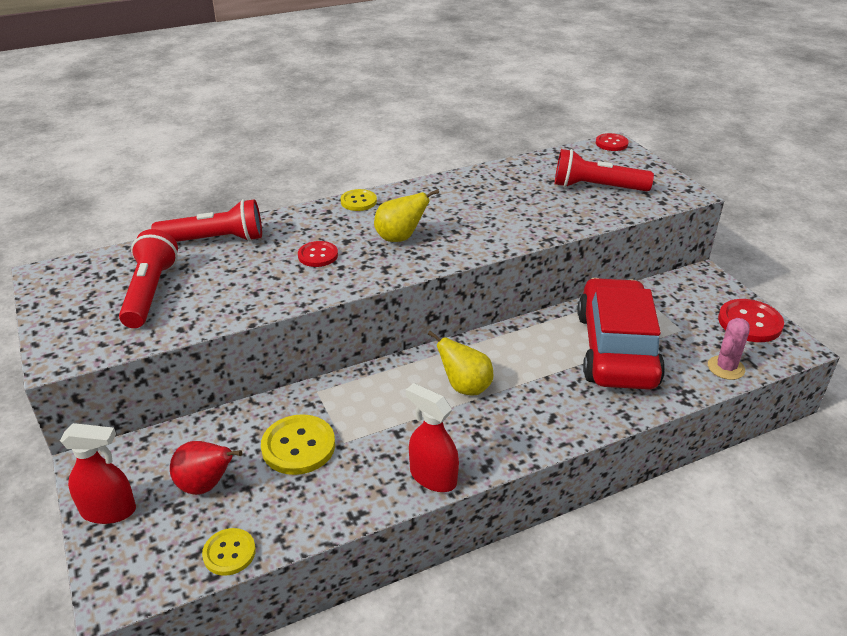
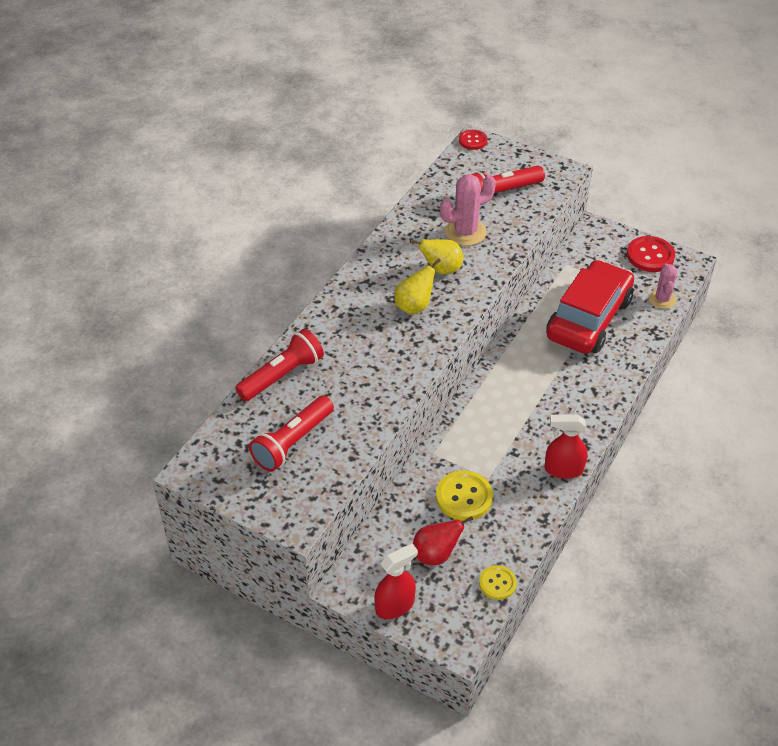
camera: 35 degrees left, 10 degrees up
red flashlight [119,229,178,328] -> red flashlight turned 105 degrees counterclockwise [249,396,334,472]
red button [298,241,338,267] -> none
yellow button [341,189,377,211] -> none
yellow pear [428,331,493,395] -> yellow pear moved to [410,239,463,275]
red car [577,278,665,390] -> red car turned 60 degrees clockwise [546,260,634,354]
none -> pink cactus [440,174,496,246]

